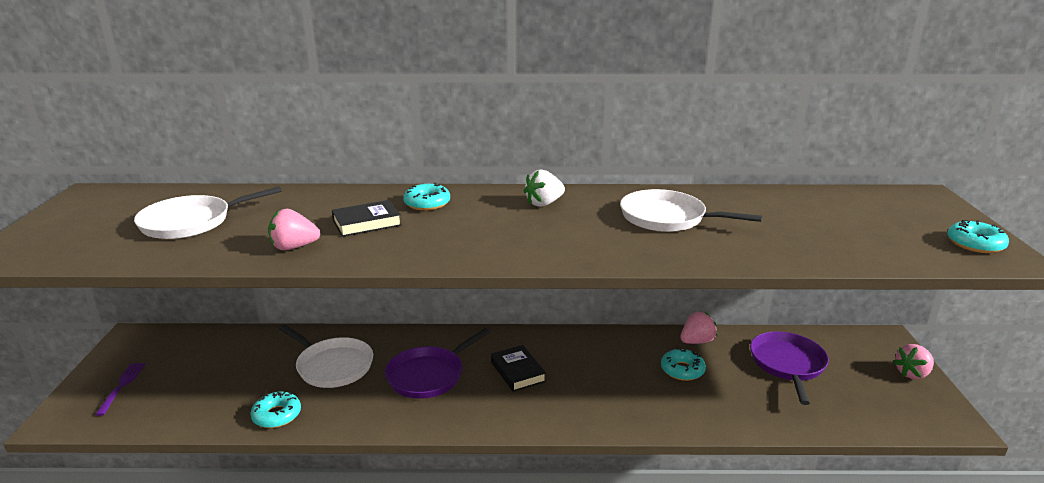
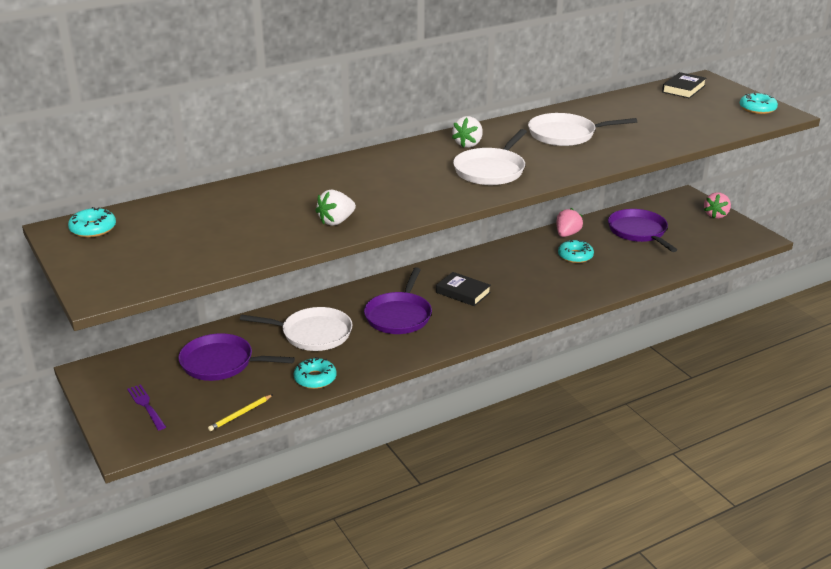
camera: 30 degrees left, 5 degrees up
white pan [134,187,281,239] -> white pan moved to [453,129,527,185]
pink strawberry [268,209,321,250] -> white strawberry [316,190,356,226]
black book [332,200,402,237] -> black book moved to [662,72,706,98]
turquoise donut [403,183,450,211] -> turquoise donut moved to [68,207,116,237]
none -> purple pan [178,333,295,381]
none -> yellow pencil [208,394,273,431]

